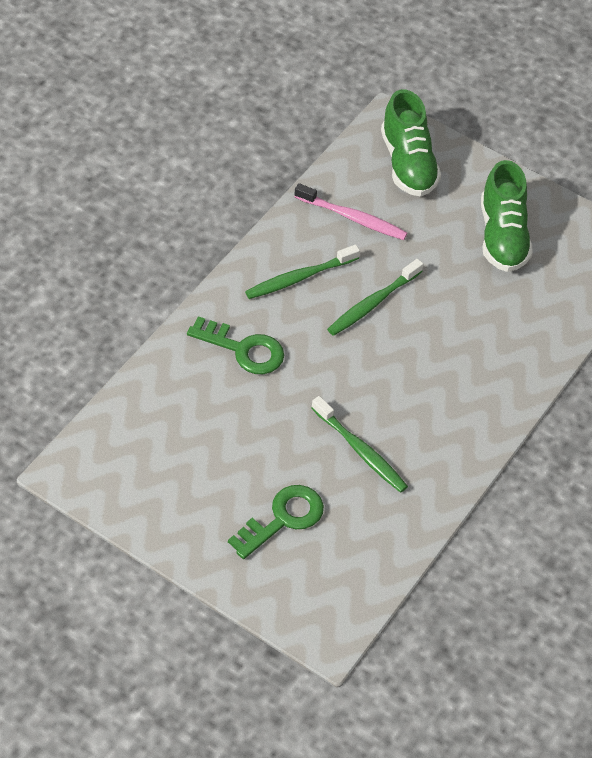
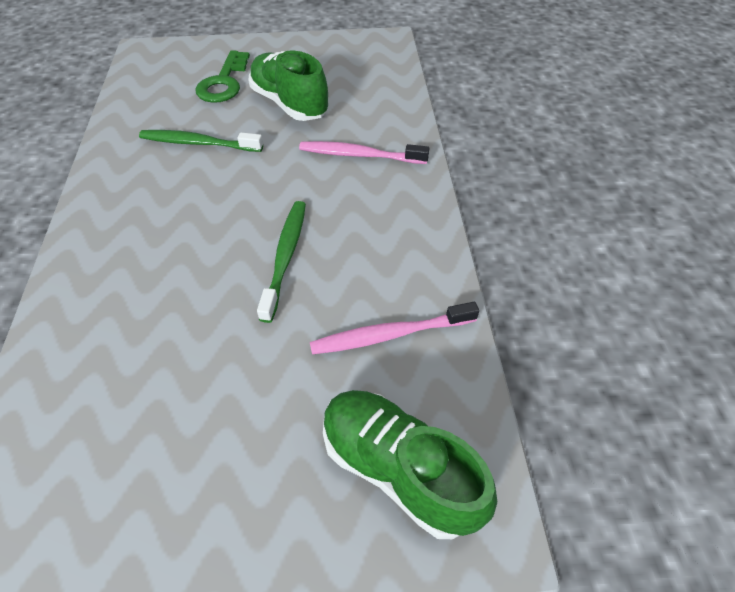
camera: 145 degrees right, 0 degrees up
green key [187,316,284,374] -> pink toothbrush [299,141,429,164]
green toothbrush [245,245,360,299] -> none
green shoe [481,160,533,272] -> green shoe moved to [248,50,329,121]

